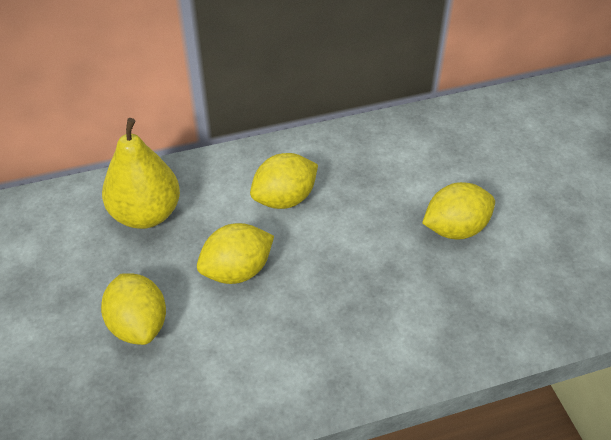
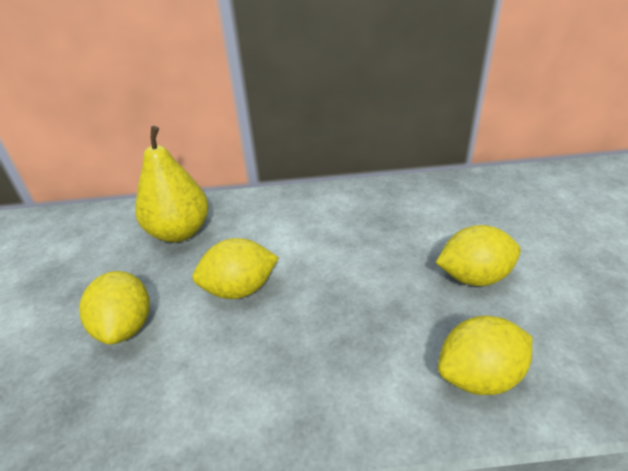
camera: 15 degrees right, 10 degrees down
yellow lemon [250,153,318,209] -> yellow lemon moved to [438,316,532,395]

